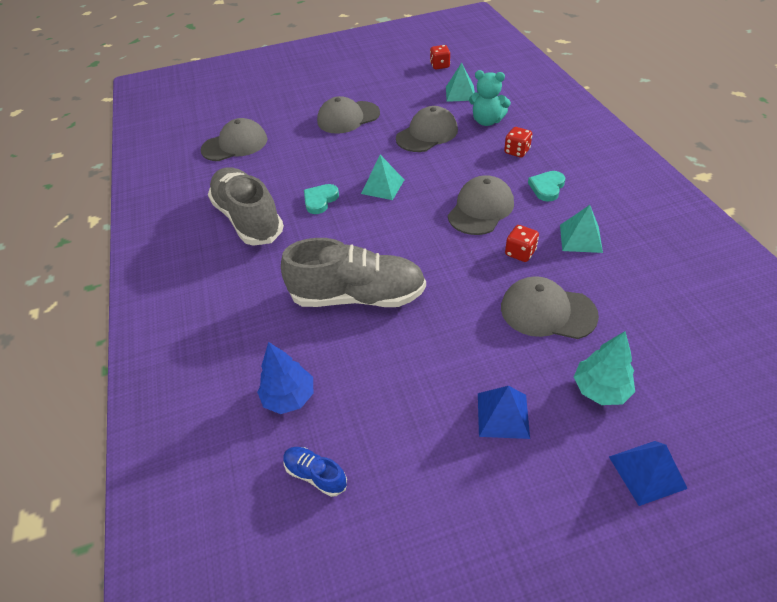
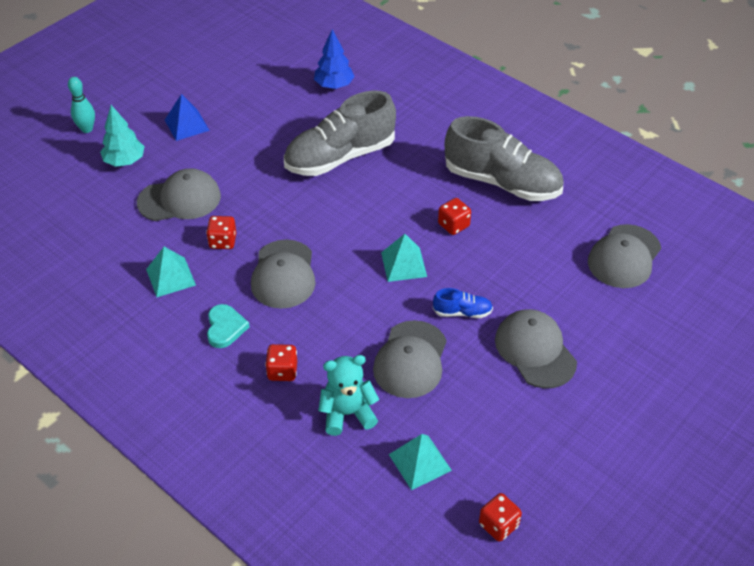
camera: 145 degrees right, 0 degrees up
blue shoe [283,447,347,497] -> blue shoe moved to [433,288,493,318]
turquoise heart [304,184,339,214] -> red dice [438,198,471,235]
grey cap [317,96,380,134] -> grey cap turned 60 degrees counterclockwise [495,309,577,389]
blue pyramid [609,441,688,506] -> turquoise bowling pin [68,77,95,133]

